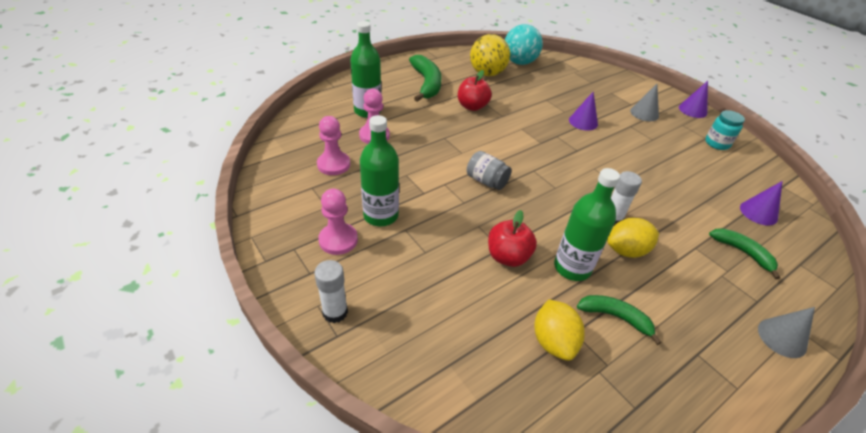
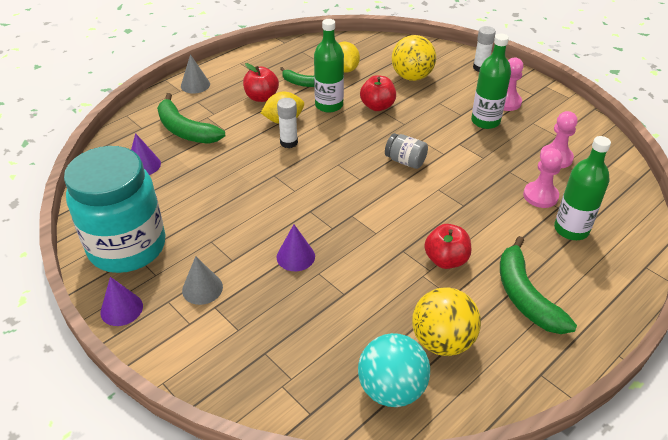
camera: 175 degrees right, 0 degrees up
turquoise jar [705,110,745,150] -> turquoise jar [64,146,166,273], size x2.49
green banana [709,228,780,279] -> green banana [157,93,225,144], size x1.63
none -> red apple [243,63,279,102]
none -> yellow ball [392,35,436,81]

